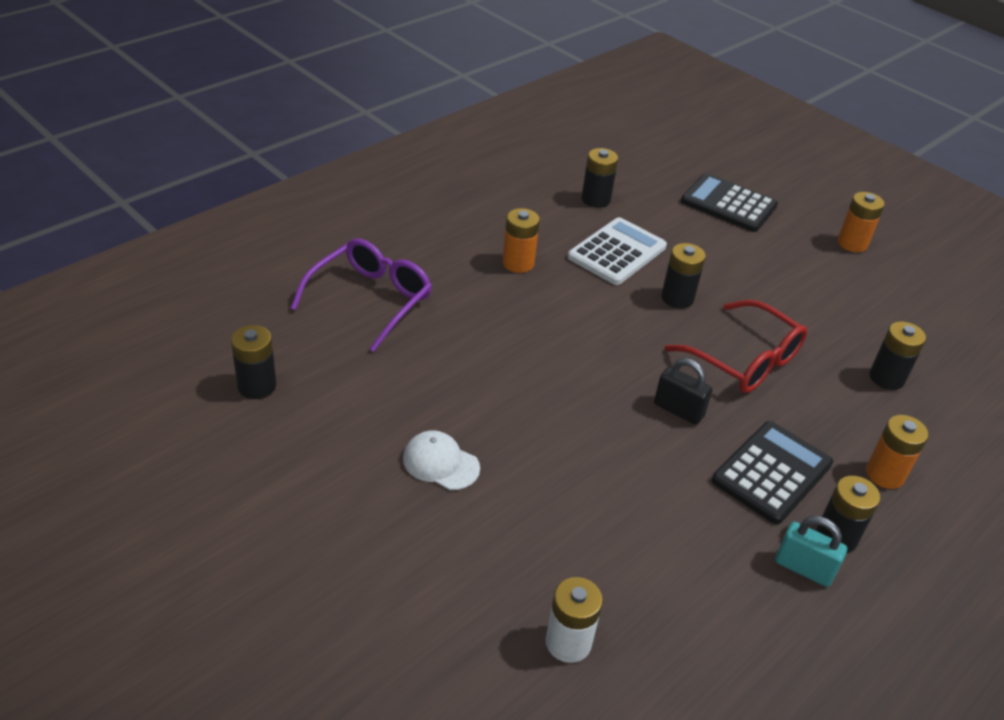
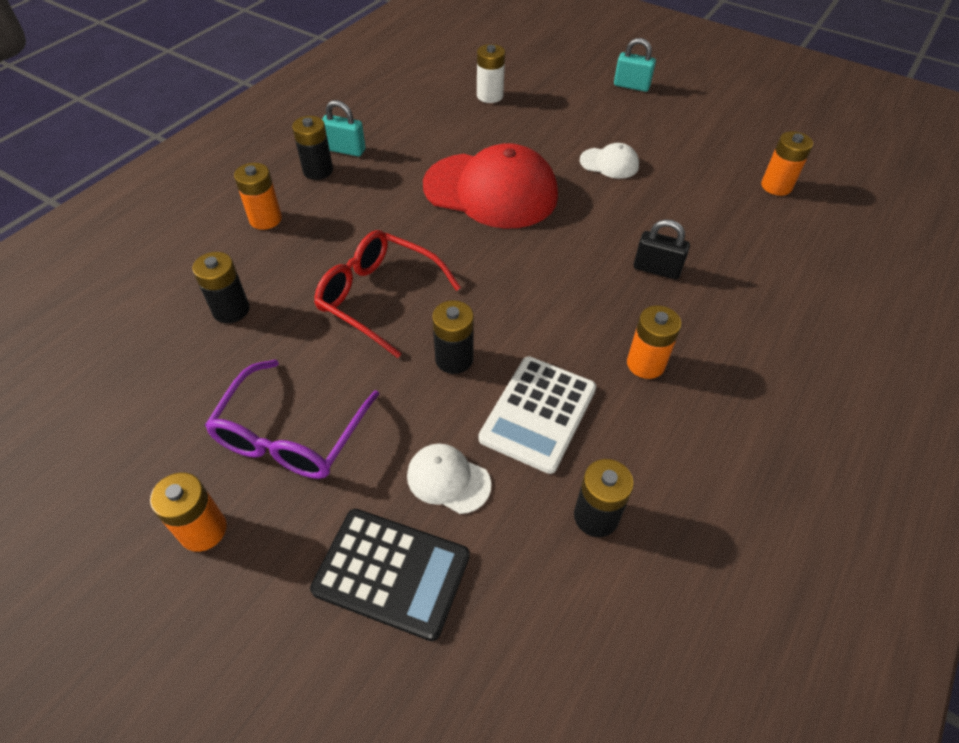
camera: 170 degrees right, 10 degrees up
black battery [231,325,276,399] -> orange battery [761,131,813,196]
purple glasses [290,238,432,352] -> purple glasses moved to [205,360,379,479]
black padlock [654,358,712,425] -> black padlock moved to [634,219,690,280]
black calculator [712,421,833,524] -> none
none -> white cap [407,444,491,514]
none -> red cap [423,143,558,229]
none -> turquoise padlock [614,38,656,92]

